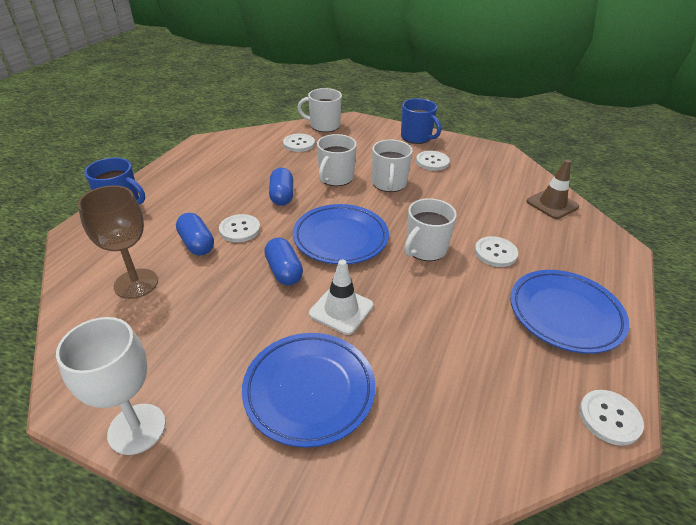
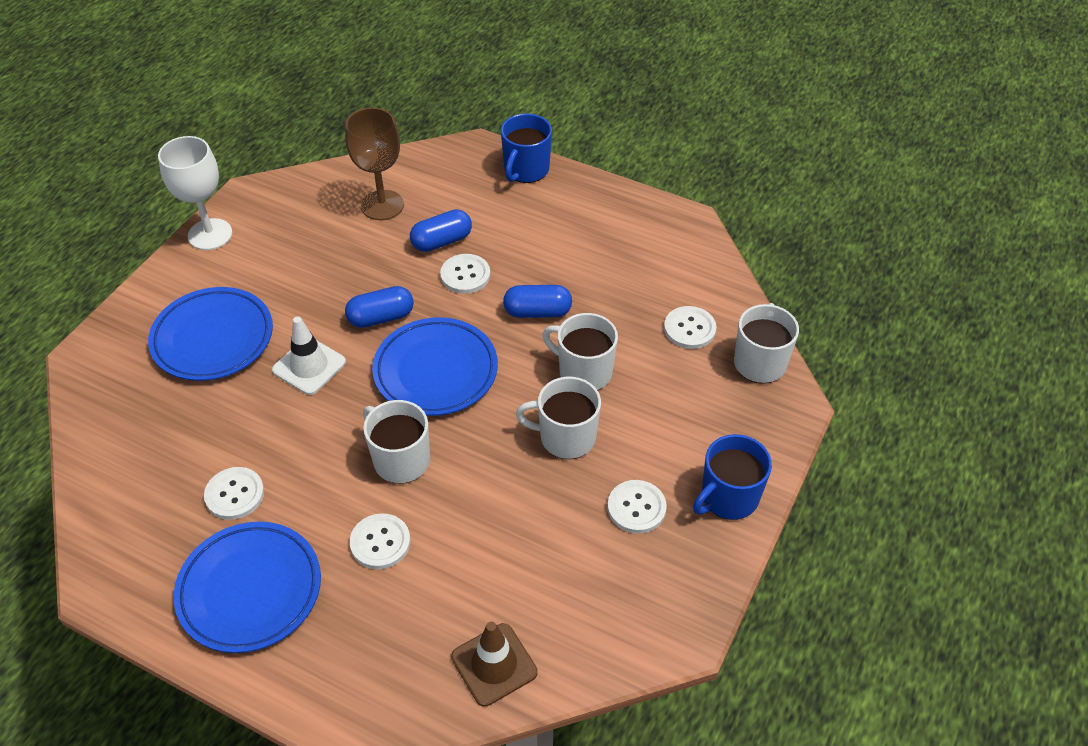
camera: 95 degrees right, 10 degrees up
white button [579,390,644,446] -> white button moved to [204,467,264,520]

